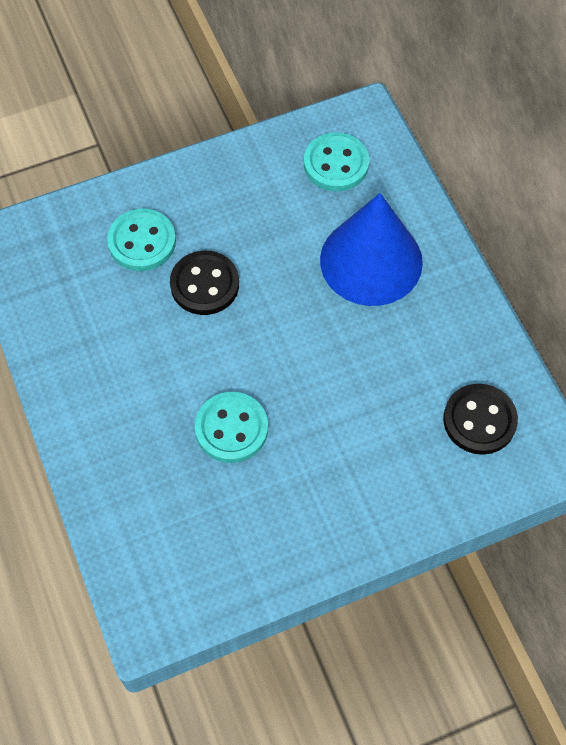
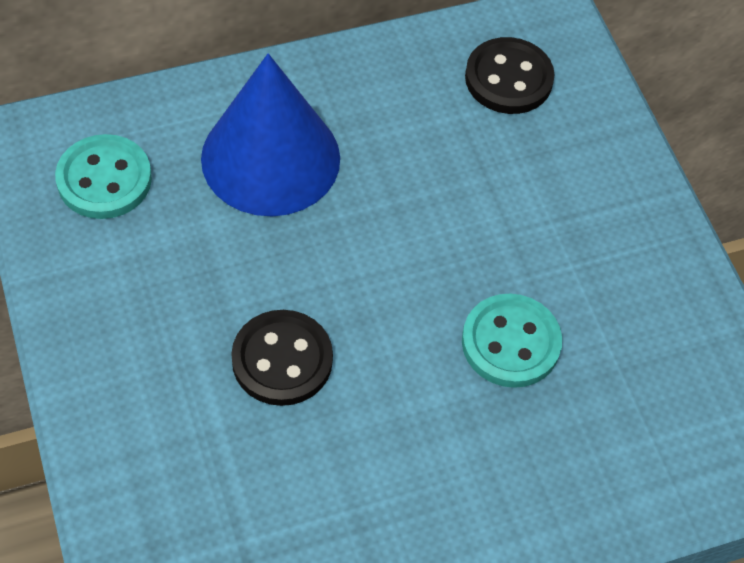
camera: 90 degrees left, 5 degrees down
turquoise button [107,209,176,271] -> none

